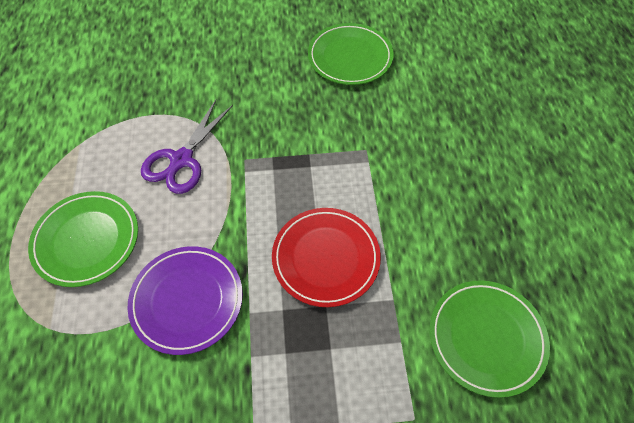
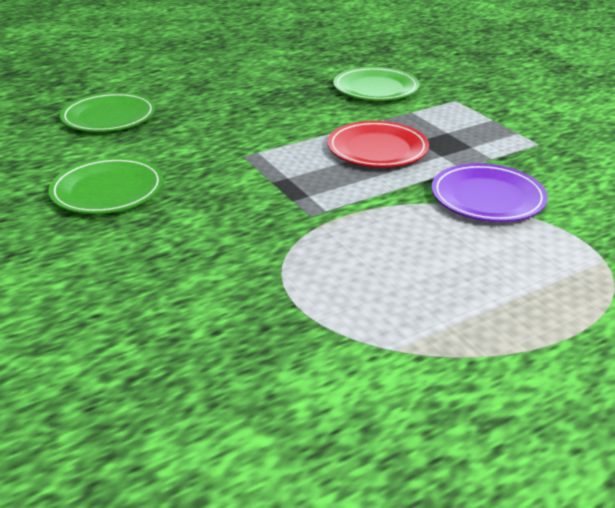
camera: 115 degrees left, 25 degrees down
green plate [28,191,138,287] -> green plate moved to [60,92,156,132]
purple scissors [141,100,233,194] -> none

